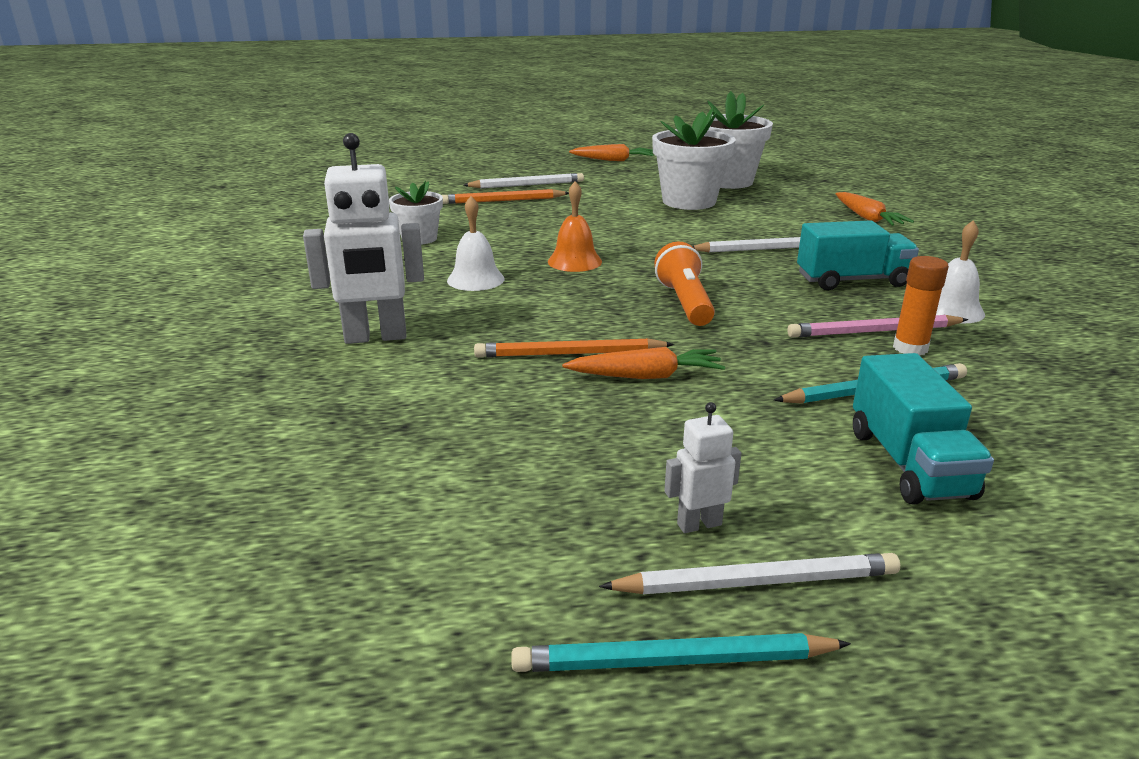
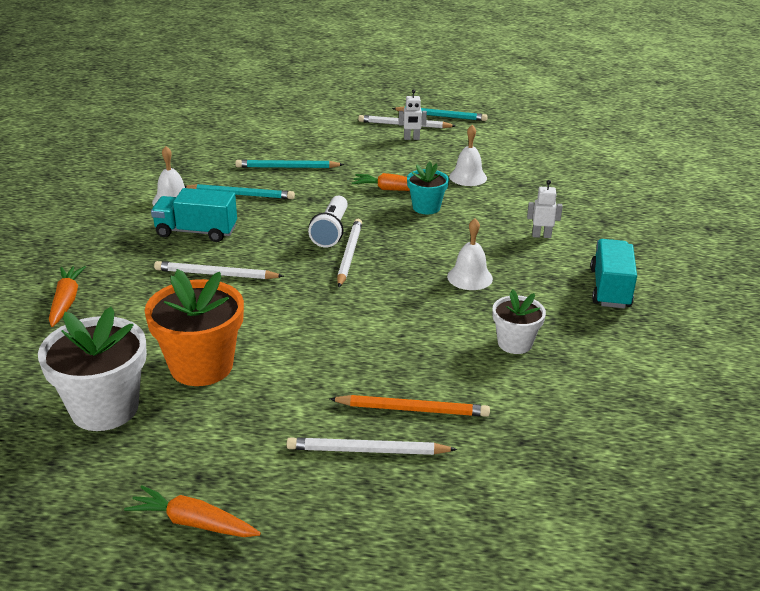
camera: 165 degrees left, 5 degrees up
white robot [303,133,424,344] -> white robot [527,180,563,238], size x0.49
orange pencil [474,338,674,357] -> turquoise flower pot [407,162,449,214]
orange bell [548,181,602,272] -> none
white flower pot [652,108,736,210] -> orange flower pot [145,269,244,386]
orange flashlight [654,242,715,326] -> white flashlight [308,196,348,247]
pink pencil [787,315,968,337] -> turquoise pencil [185,184,295,199]
turquoise truck [853,353,994,505] -> turquoise truck moved to [590,239,637,308]
orange glue stick [893,256,949,355] -> none
none -> white pencil [337,219,362,287]
none -> white bell [449,125,487,186]

